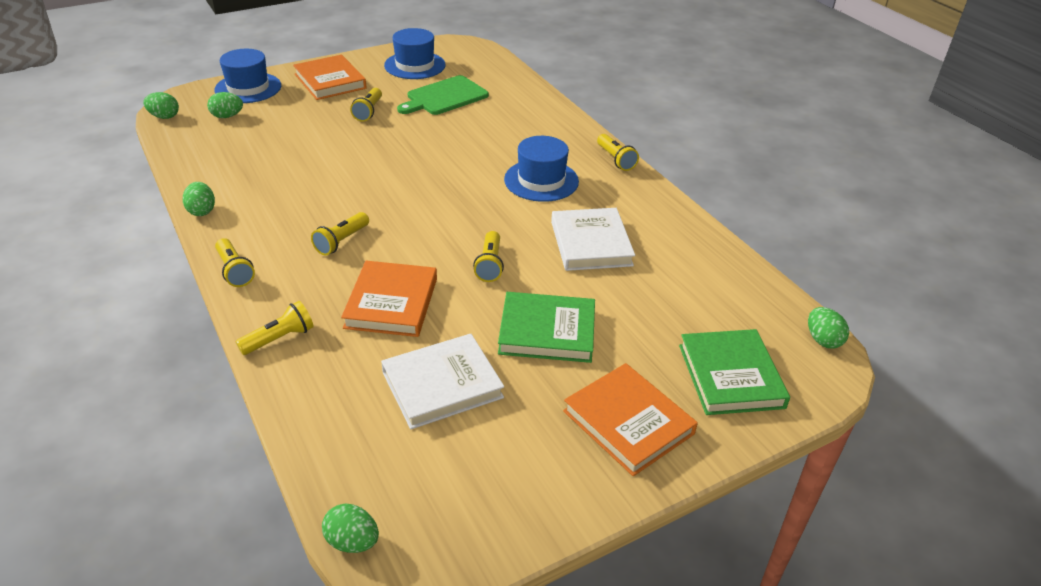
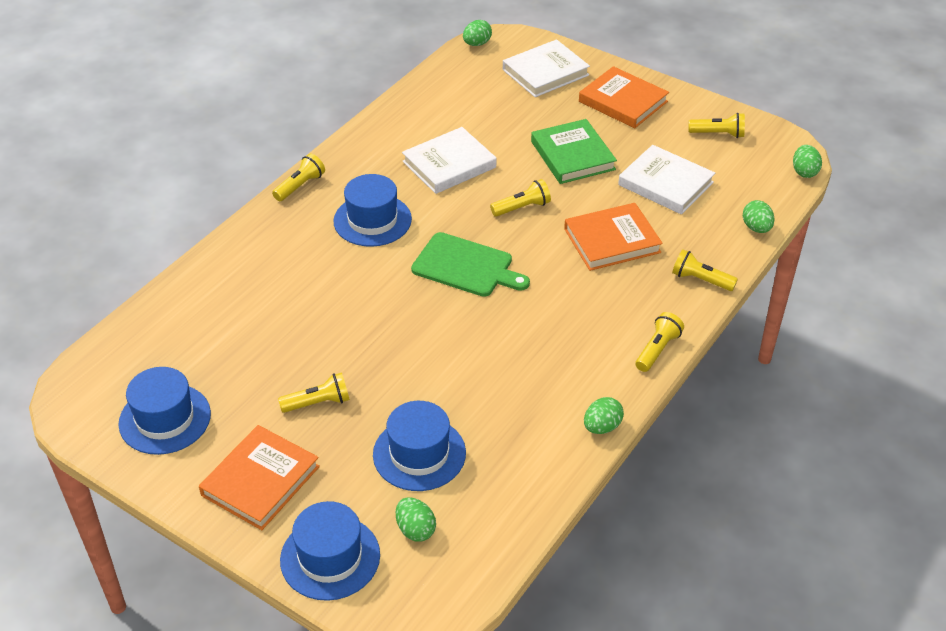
camera: 115 degrees left, 5 degrees up
green egg [143,92,179,119] -> green egg moved to [743,200,775,233]
yellow flashlight [311,212,369,255] -> yellow flashlight moved to [689,113,745,138]
green cutting board [397,75,489,115] -> green cutting board moved to [411,232,530,297]
orange book [563,363,698,476] -> orange book turned 75 degrees counterclockwise [579,66,669,128]
green book [679,329,790,415] -> white book [503,39,590,97]
none -> blue hat [373,401,466,491]

